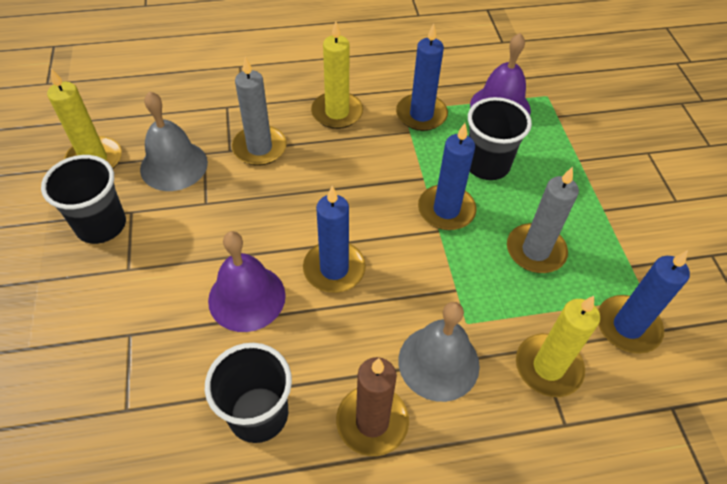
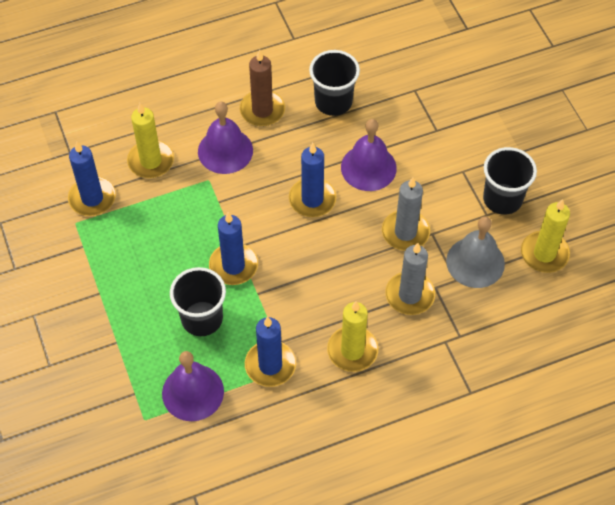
camera: 170 degrees right, 5 degrees up
grey bell [398,302,480,402] -> purple bell [198,102,253,174]
grey candle [507,167,579,273] -> grey candle moved to [382,177,430,251]

